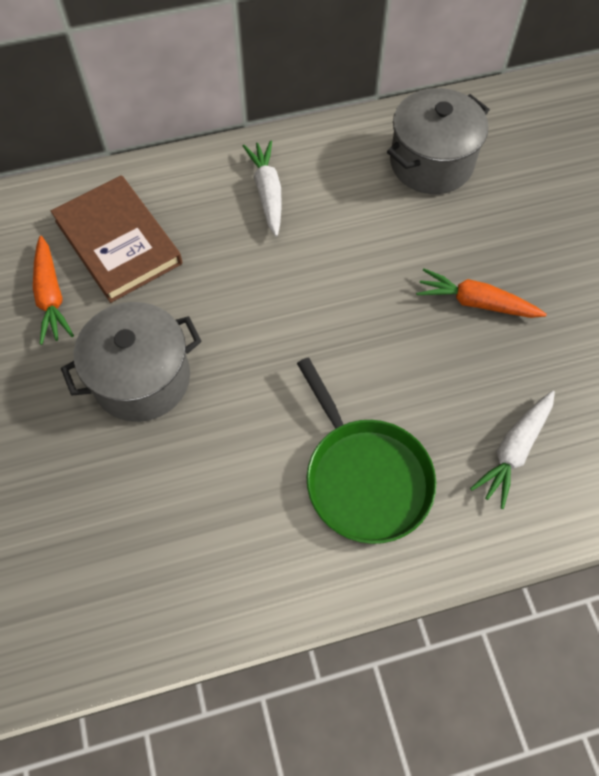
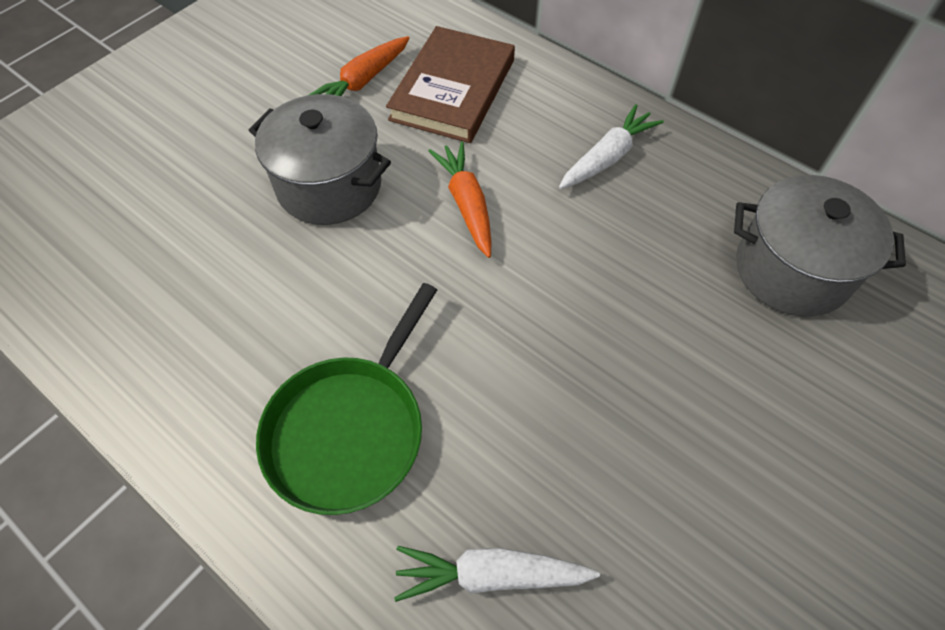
camera: 55 degrees right, 5 degrees down
orange carrot [416,269,547,318] -> orange carrot moved to [429,141,492,258]

